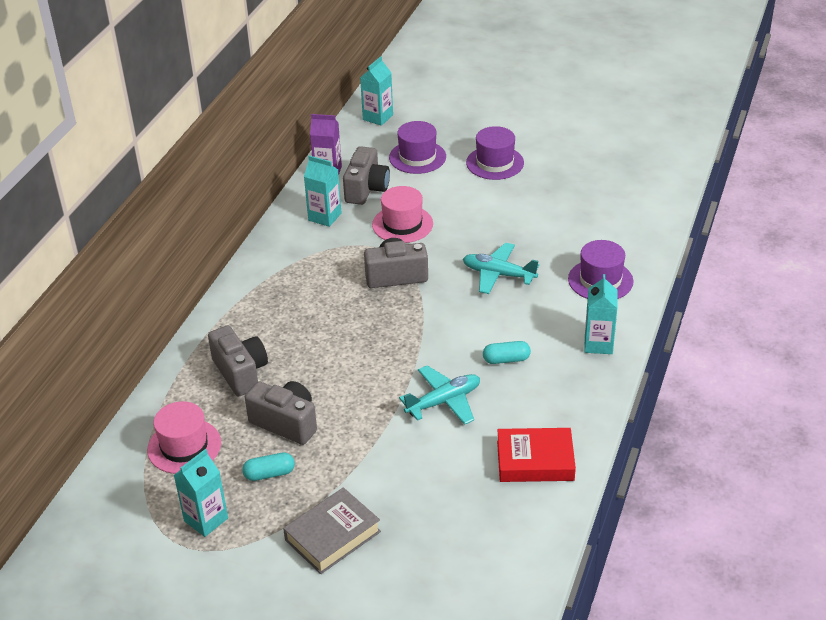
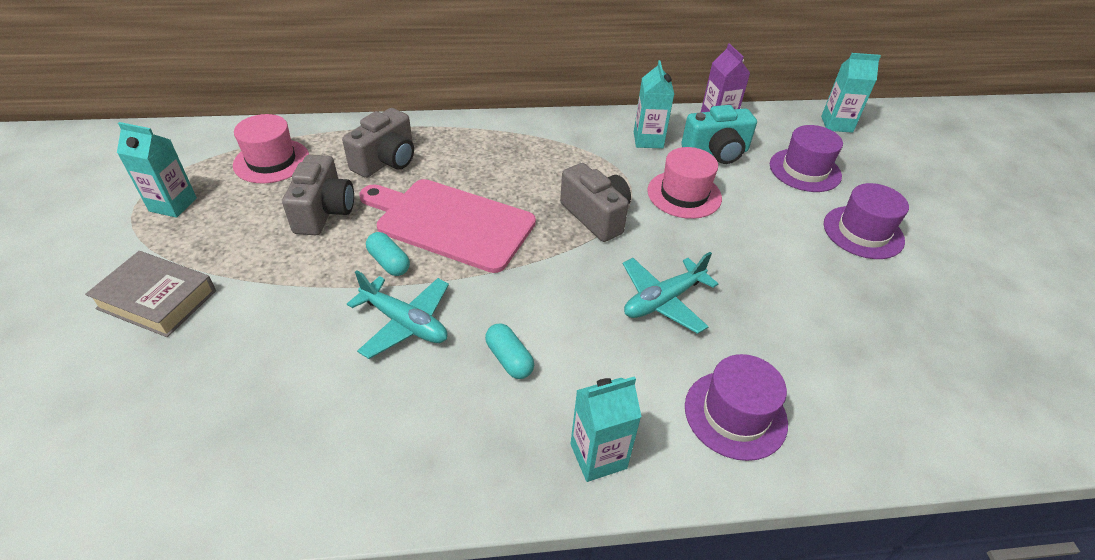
camera: 60 degrees right, 5 degrees up
turquoise capsule [242,452,295,481] -> turquoise capsule moved to [366,232,410,276]
grey camera [343,146,390,205] -> turquoise camera [681,105,757,164]
turquoise plane [463,243,539,294] -> turquoise plane turned 120 degrees counterclockwise [623,252,718,334]
red book [497,428,576,482] -> none
none -> pink cutting board [359,179,536,273]

